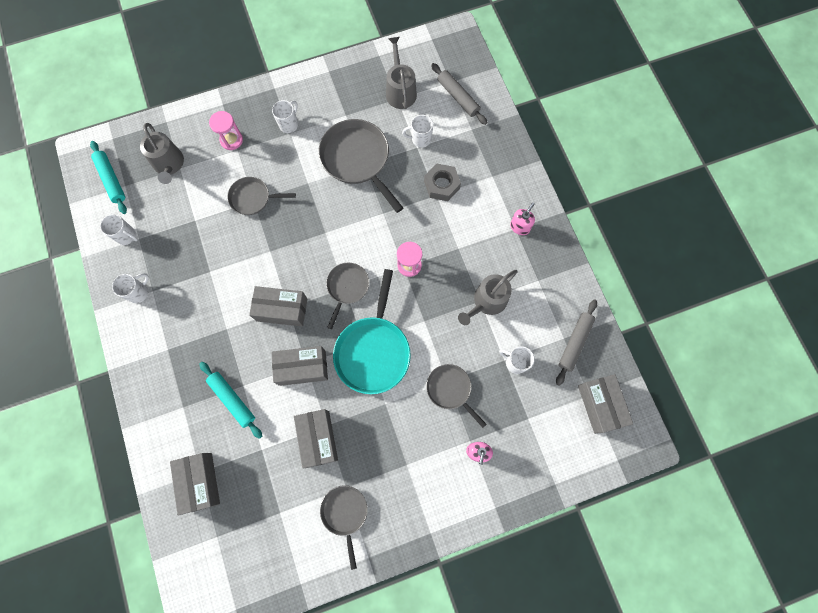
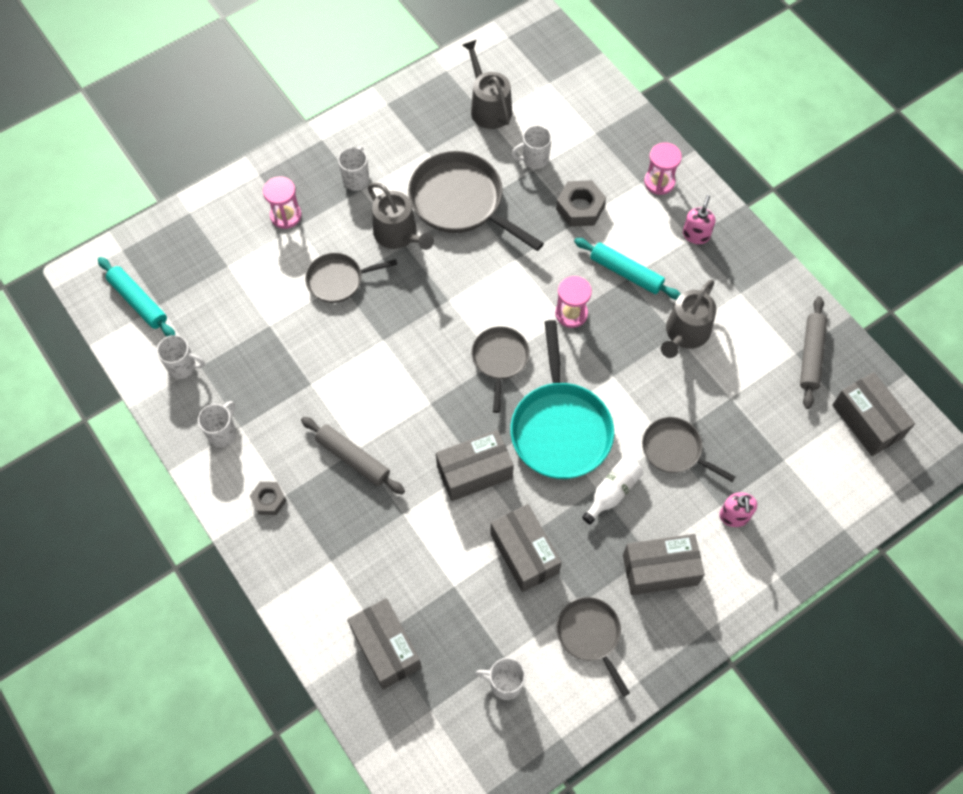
camera: 15 degrees left, 10 degrees down
grey watering can [140,123,184,184] -> grey watering can moved to [368,183,434,250]
turquoise rolling pin [199,362,262,439] -> turquoise rolling pin moved to [574,238,681,300]
grey box [249,286,307,327] -> grey box moved to [623,534,705,595]
grey rolling pin [431,63,487,125] -> grey rolling pin moved to [301,417,405,494]
white mug [499,346,535,374] -> white mug moved to [476,658,525,700]
none -> grey nut [250,482,287,515]
none -> white bottle [582,457,643,524]
none -> pink hourglass [644,142,682,195]

